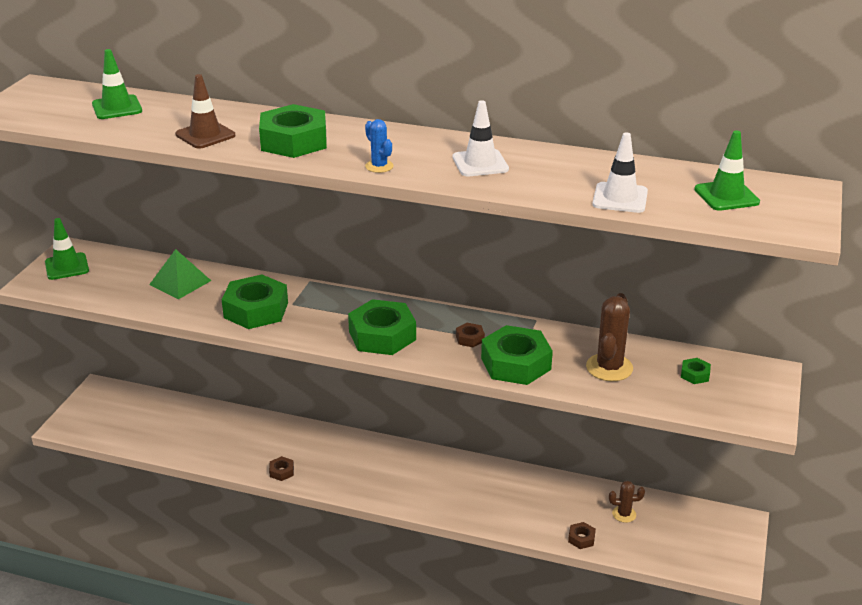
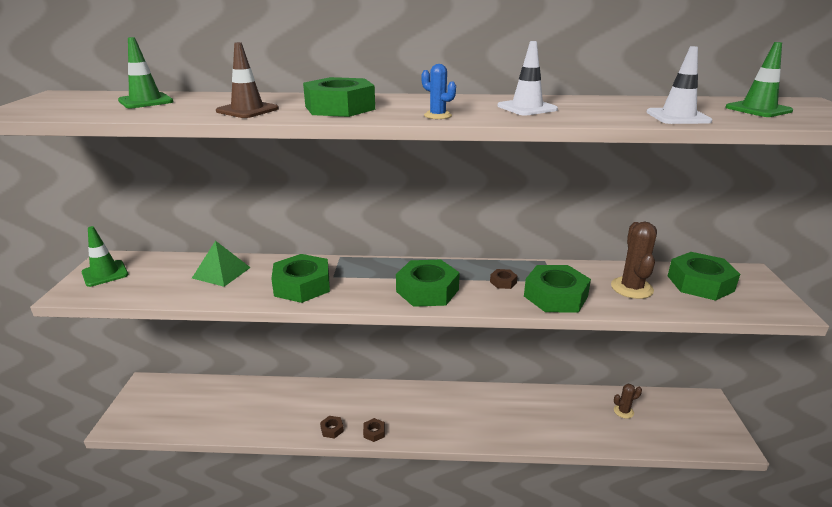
camera: 15 degrees left, 5 degrees down
brown nut [568,522,596,549] -> brown nut moved to [363,418,385,442]
green nut [681,358,711,384] -> green nut [668,252,740,301], size x2.30

